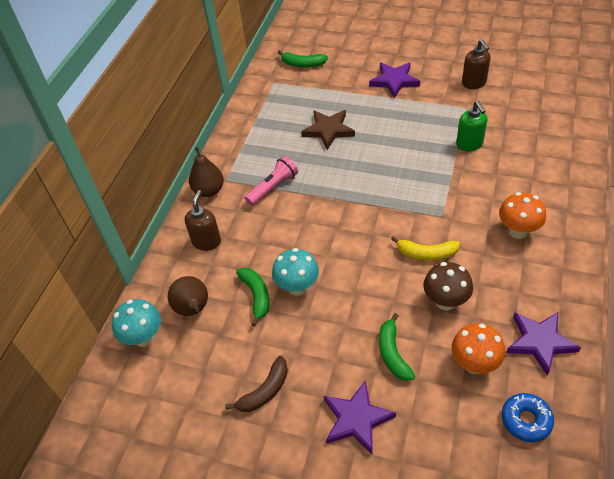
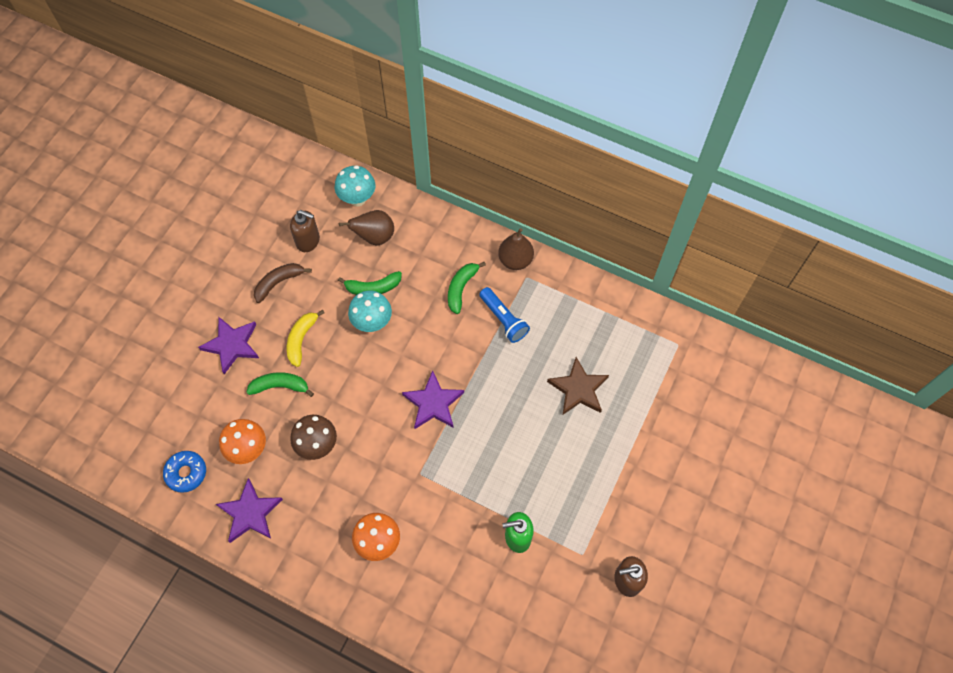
camera: 95 degrees right, 15 degrees up
brown soap dispenser [185,190,221,251] -> brown soap dispenser moved to [290,210,320,252]
brown banana [225,356,288,412] -> brown banana turned 90 degrees clockwise [254,263,312,303]
pink flashlight [245,156,298,206] -> blue flashlight [479,287,530,343]
green banana [278,50,328,68] -> green banana moved to [448,262,486,314]
purple star [369,62,420,98] -> purple star moved to [402,370,464,429]
yellow banana [391,236,460,261] -> yellow banana moved to [287,310,325,367]

